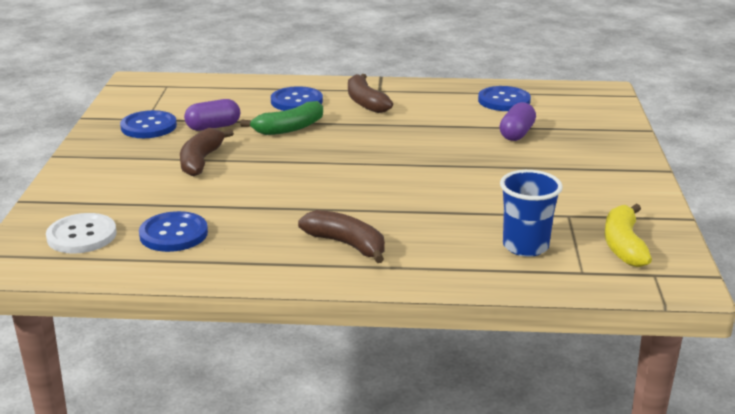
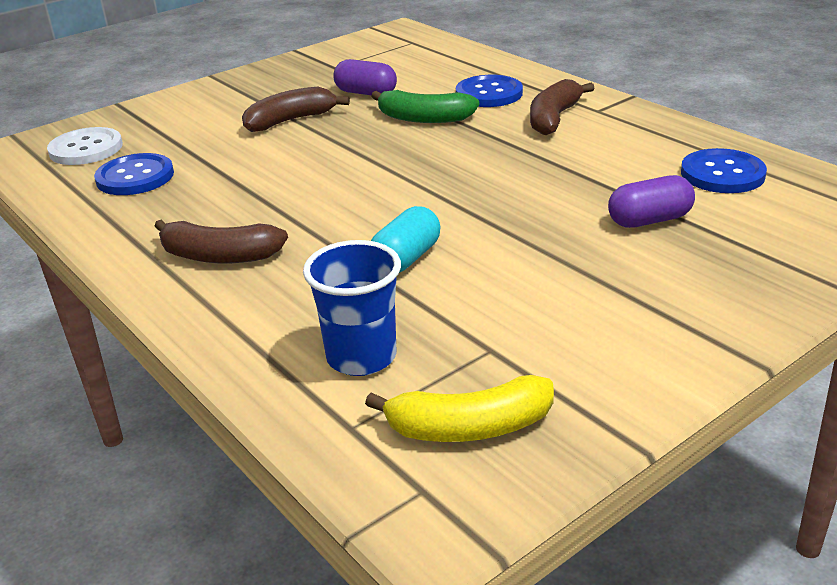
camera: 50 degrees right, 5 degrees up
blue button [120,110,177,138] -> none
brown banana [298,210,385,263] -> brown banana turned 105 degrees clockwise [154,220,288,263]
yellow banana [604,204,652,267] -> yellow banana turned 150 degrees counterclockwise [365,375,554,442]
none -> turquoise capsule [371,206,440,273]

